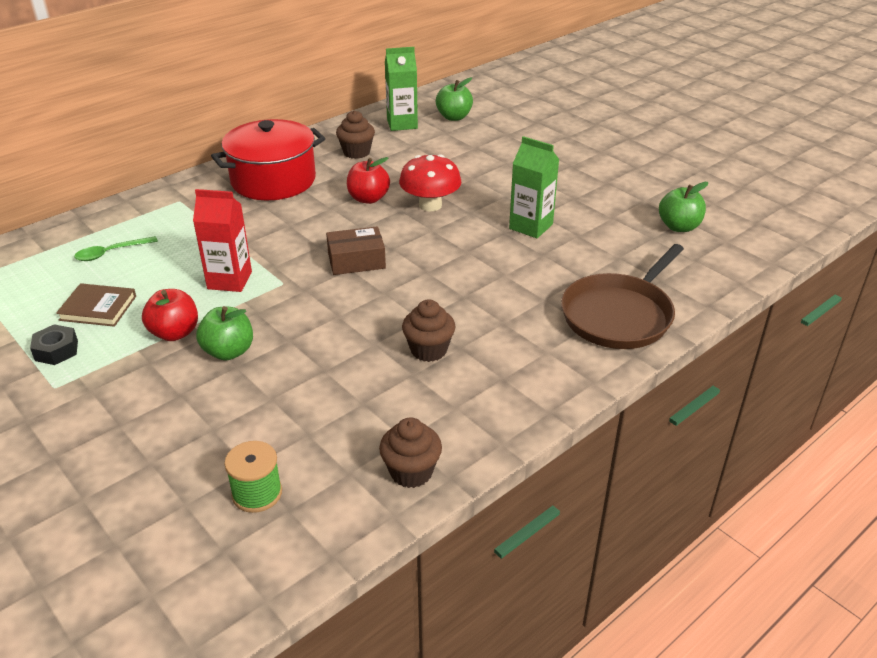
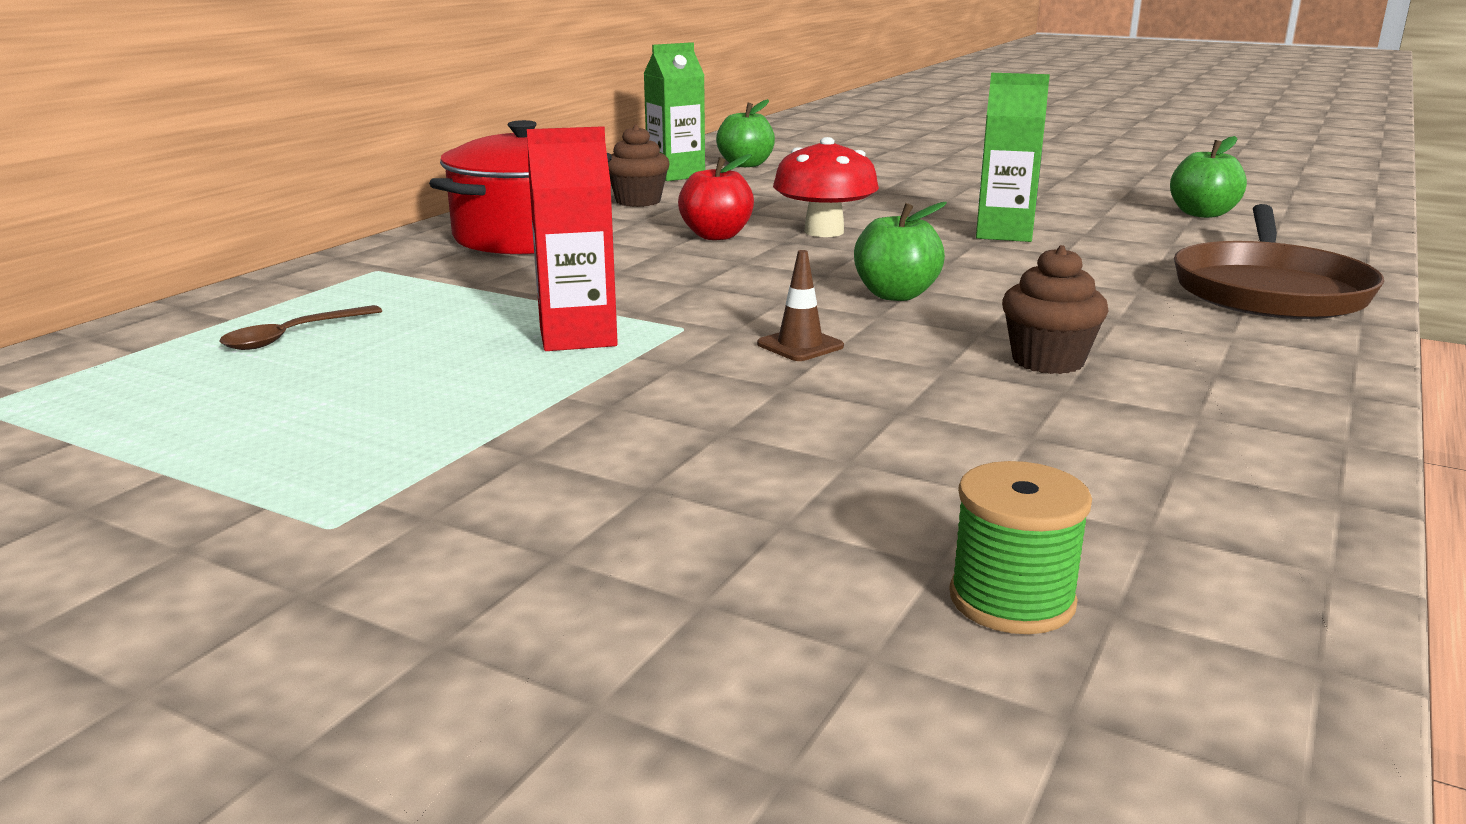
camera: 20 degrees left, 15 degrees down
black nut [30,324,78,365] -> none
brown book [56,283,136,327] -> none
green spoon [74,236,158,261] -> brown spoon [219,305,382,350]
red apple [142,289,198,341] -> none
green apple [196,306,253,360] -> green apple moved to [854,202,947,301]
brown box [326,226,386,275] -> none
brown cupcake [379,417,442,488] -> none
none -> brown traffic cone [757,250,844,361]

